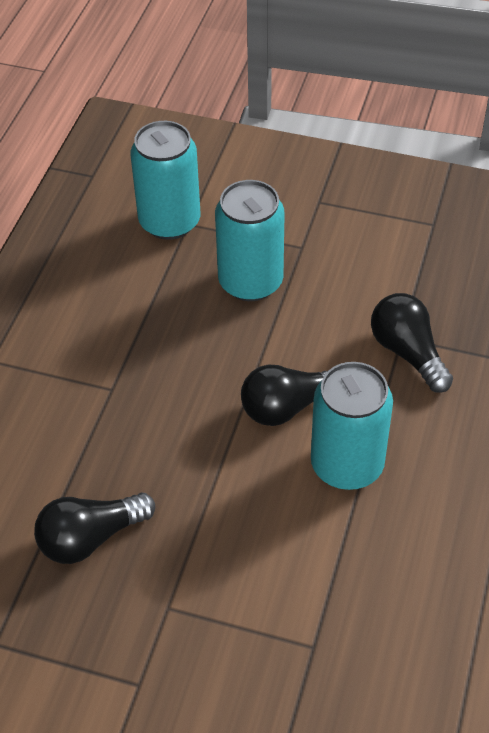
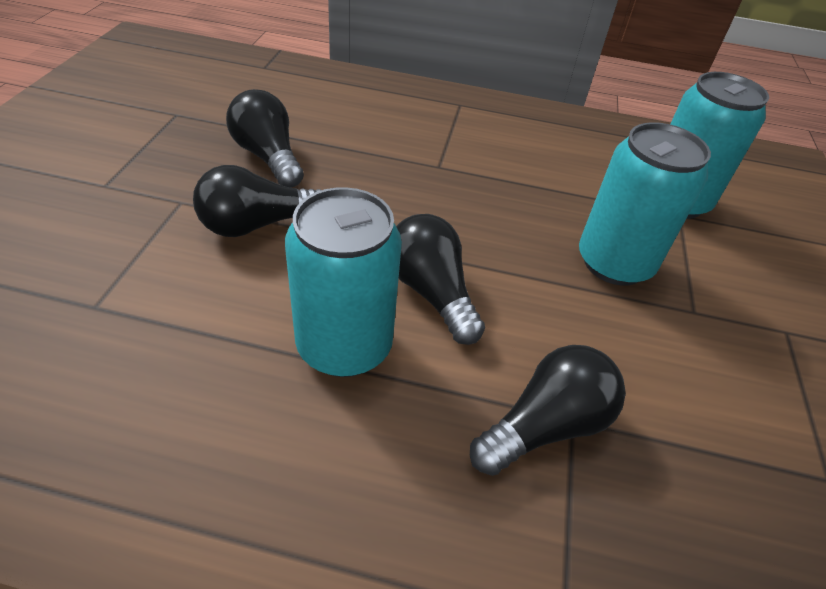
camera: 80 degrees right, 5 degrees down
none -> black light bulb [193,165,321,237]

